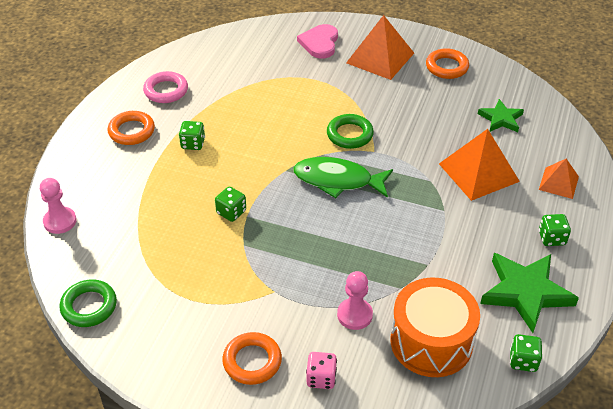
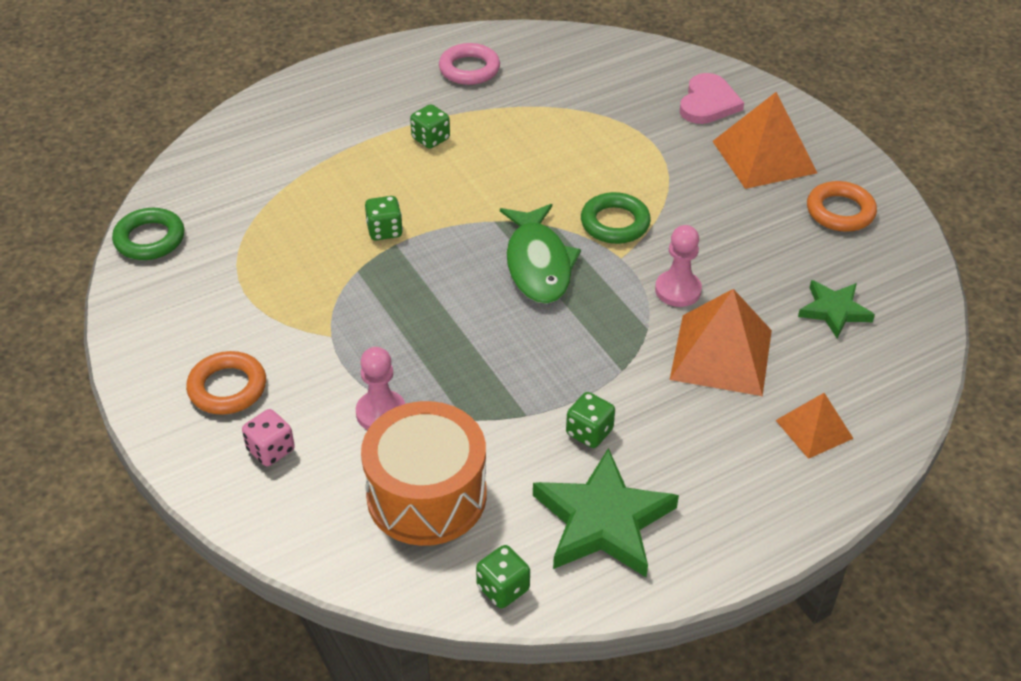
camera: 40 degrees right, 0 degrees up
pink pawn [40,178,76,234] -> pink pawn moved to [655,225,702,307]
orange ring [108,111,155,145] -> none
green fish [293,157,393,198] -> green fish turned 150 degrees counterclockwise [500,204,581,304]
pink heart [297,24,338,59] -> pink heart turned 150 degrees clockwise [680,73,744,124]
green dice [539,214,571,246] -> green dice moved to [566,392,615,448]

